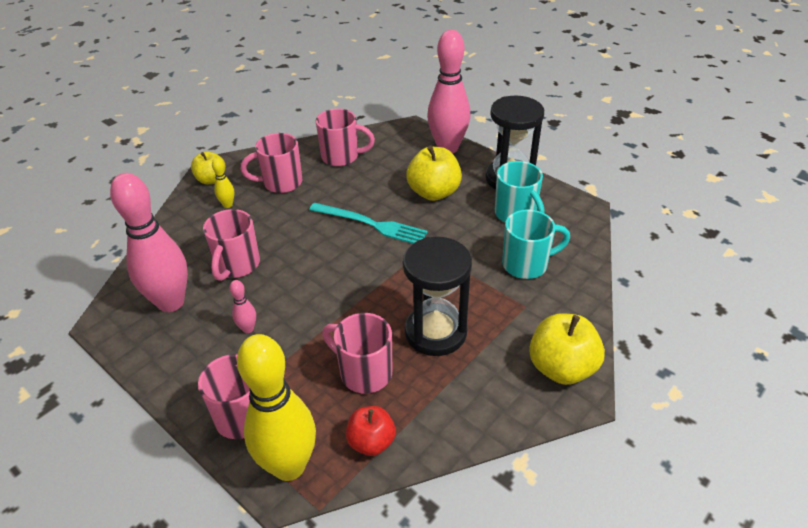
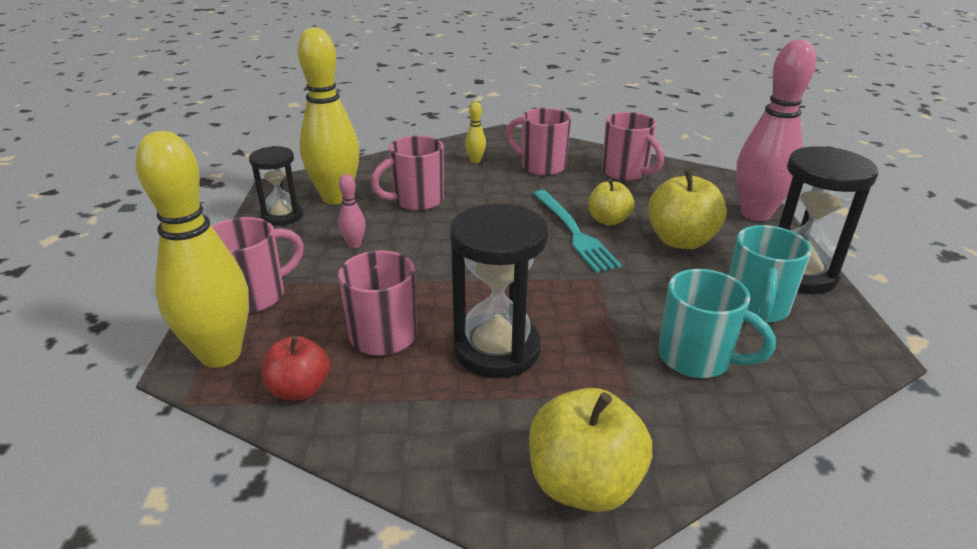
camera: 45 degrees right, 10 degrees down
pink bowling pin [110,173,188,312] -> yellow bowling pin [298,27,360,204]
yellow apple [191,151,226,184] -> yellow apple moved to [588,179,634,226]
none -> black hourglass [249,146,303,226]

